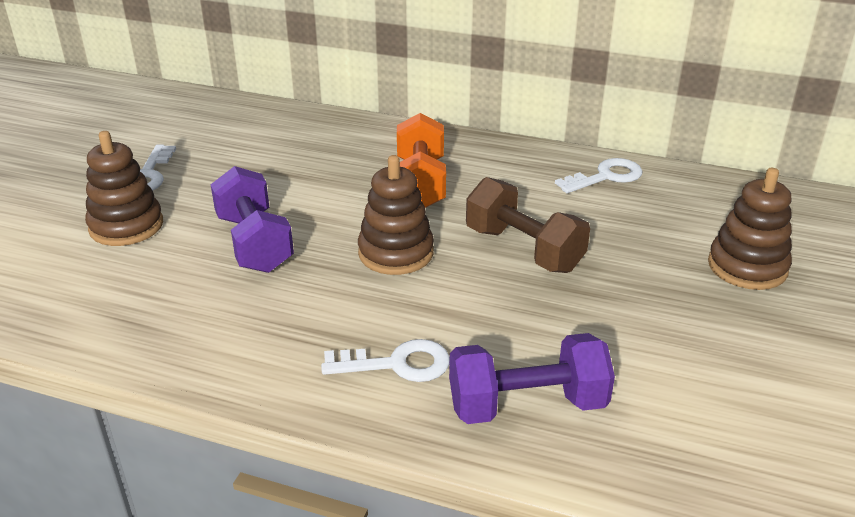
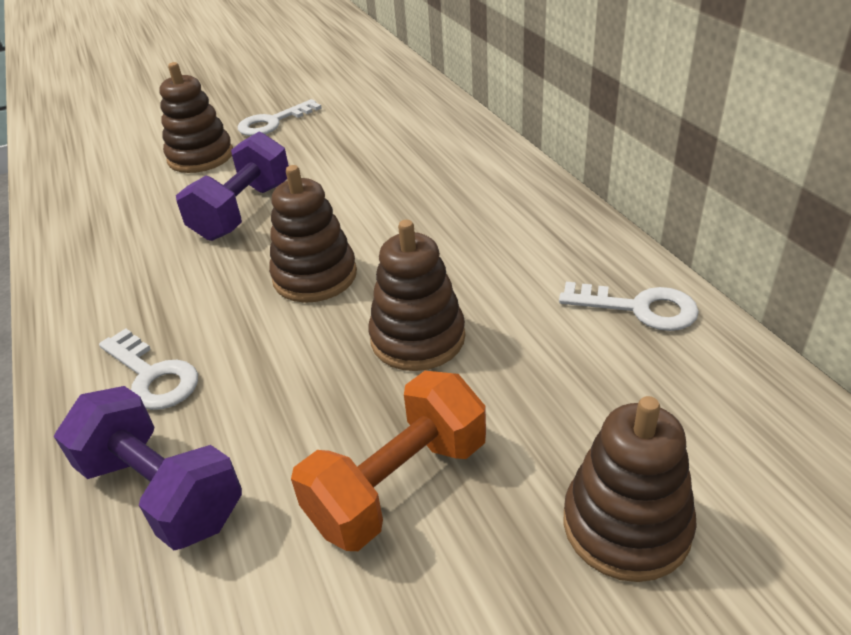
camera: 50 degrees right, 5 degrees up
orange dumbbell [397,113,446,208] -> orange dumbbell moved to [291,371,486,551]
brown dumbbell [466,177,590,273] -> brown stacking toy [368,220,465,371]

